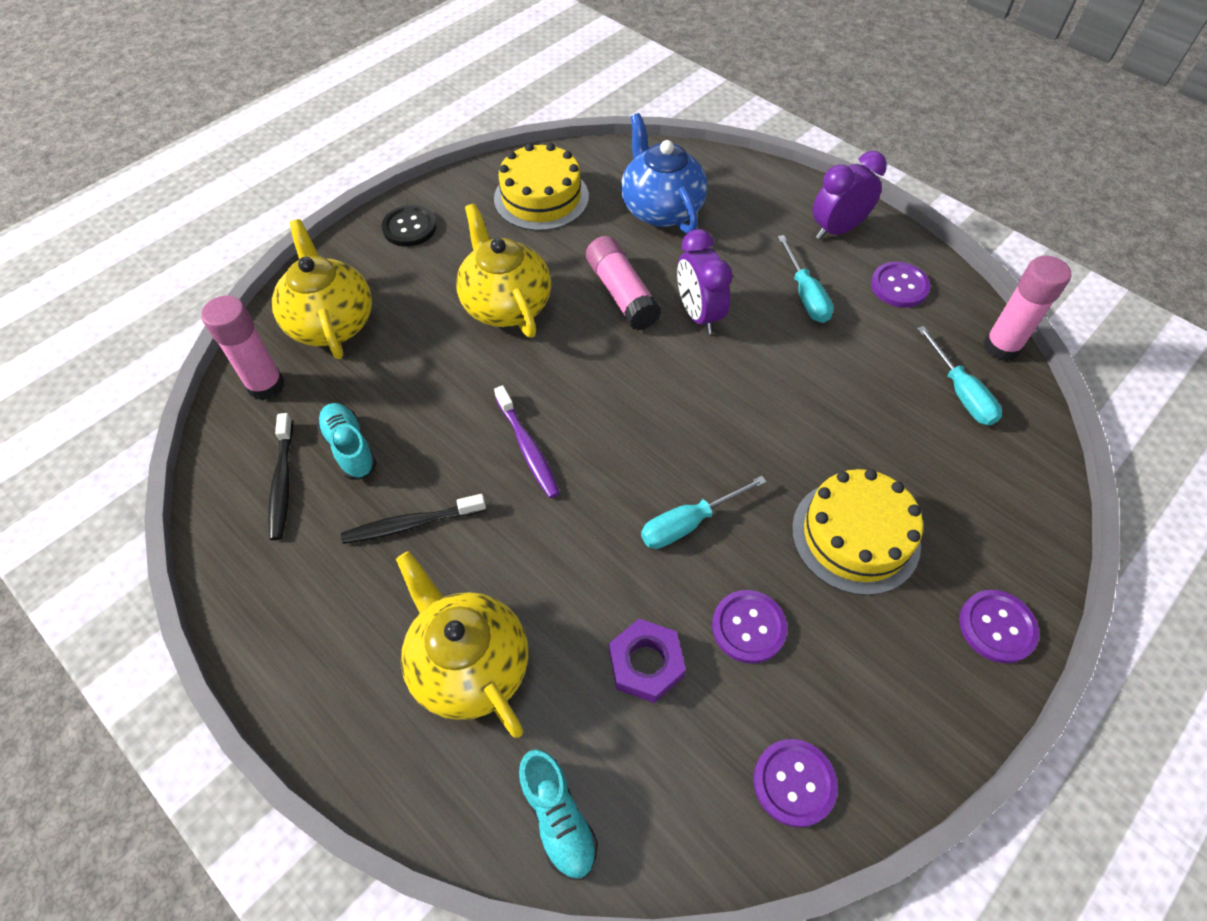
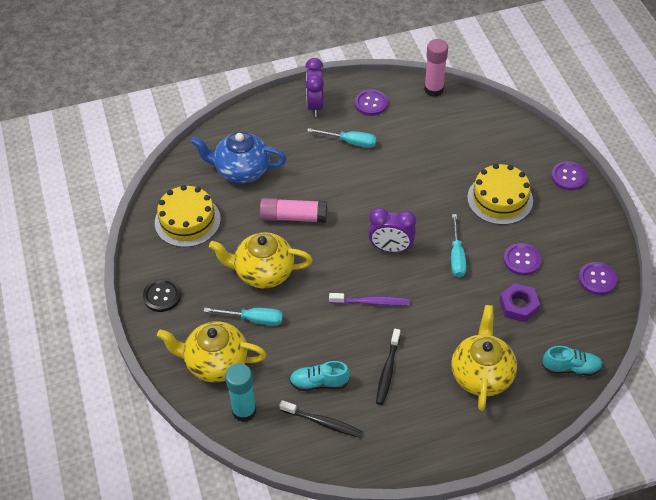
camera: 60 degrees left, 5 degrees down
pink glue stick [201,296,285,401] -> turquoise glue stick [225,363,256,422]
yellow teapot [396,551,528,738] -> yellow teapot turned 105 degrees clockwise [451,305,517,411]
purple clock [677,229,733,334] -> purple clock moved to [368,208,416,253]
turquoise screwdriver [917,326,1002,425] -> turquoise screwdriver moved to [203,308,283,326]

